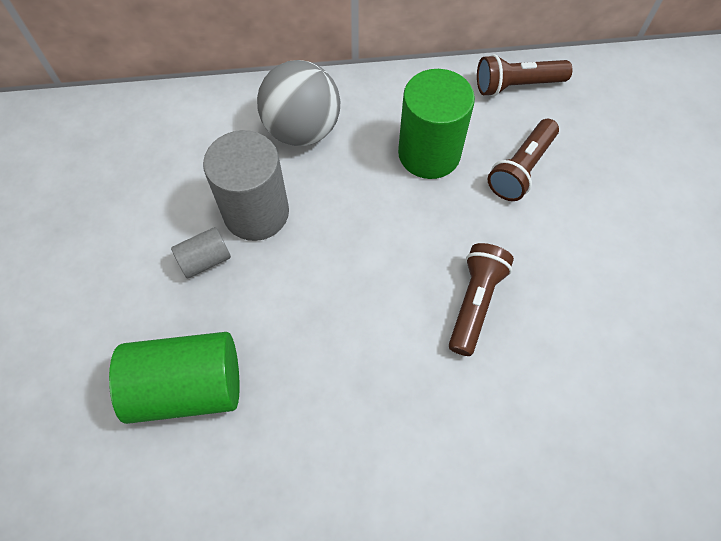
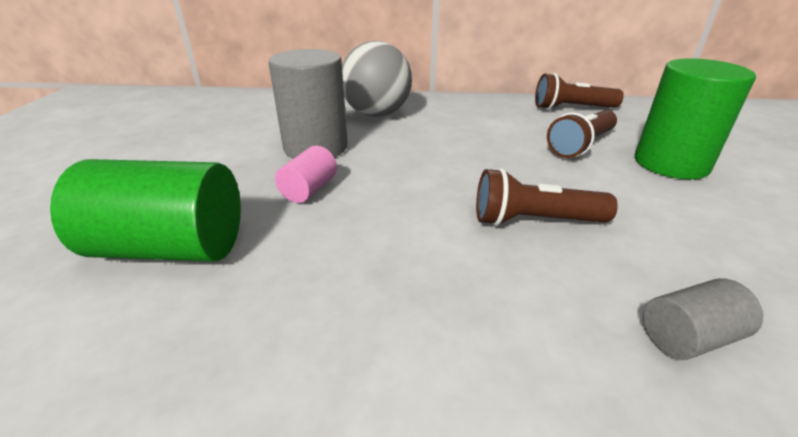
camera: 10 degrees right, 30 degrees down
grey cylinder [171,227,231,279] -> grey cylinder moved to [643,278,763,360]
green cylinder [398,69,475,179] -> green cylinder moved to [635,58,756,179]
brown flashlight [449,243,514,356] -> brown flashlight turned 120 degrees counterclockwise [476,168,618,226]
none -> pink cylinder [275,146,337,203]

